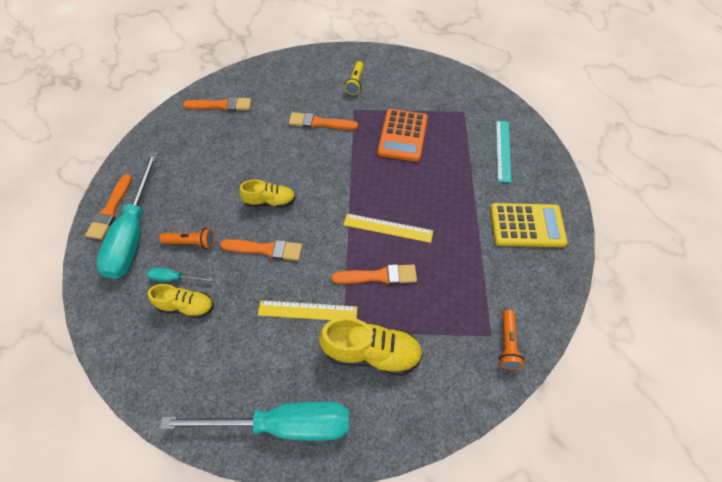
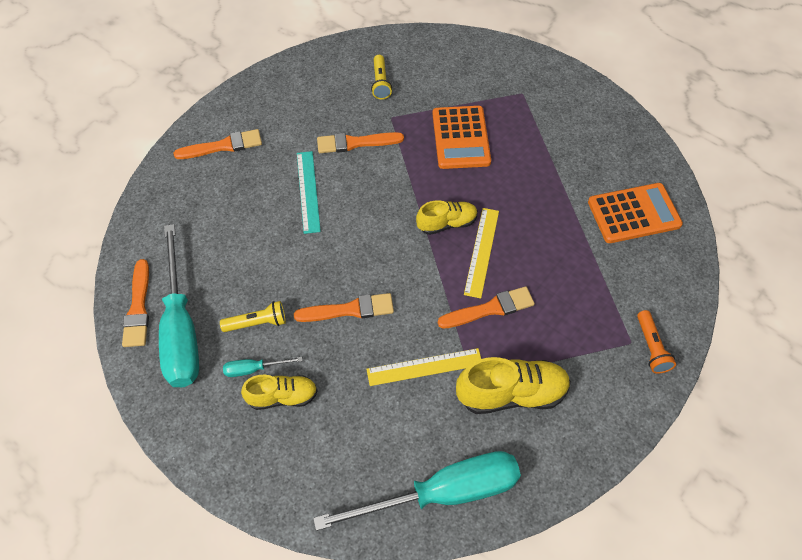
camera: 15 degrees left, 0 degrees up
orange flashlight [159,228,215,249] -> yellow flashlight [220,301,286,332]
yellow shoe [239,180,296,207] -> yellow shoe moved to [416,200,478,235]
yellow ruler [343,213,433,243] -> yellow ruler turned 75 degrees counterclockwise [464,208,499,299]
yellow calculator [490,203,568,247] -> orange calculator [588,183,683,243]
turquoise ruler [496,120,511,183] -> turquoise ruler moved to [297,151,321,234]

